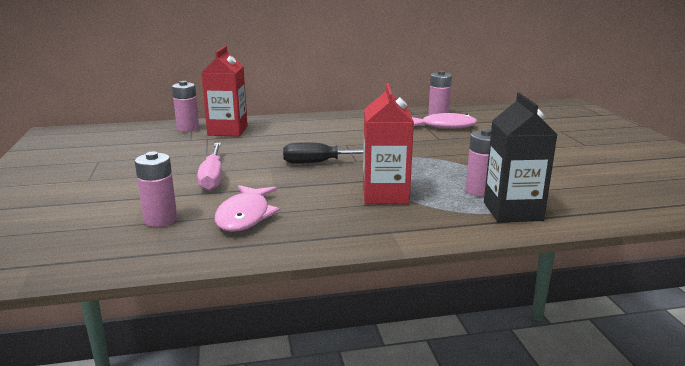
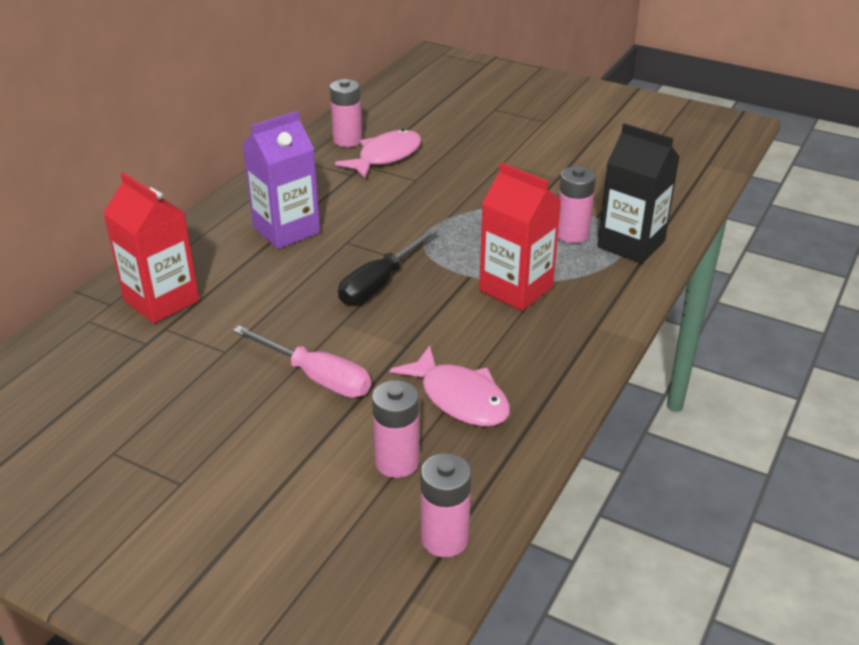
camera: 50 degrees left, 15 degrees up
pink battery [172,81,199,132] -> pink battery moved to [421,453,471,557]
none -> purple carton [242,111,320,249]

